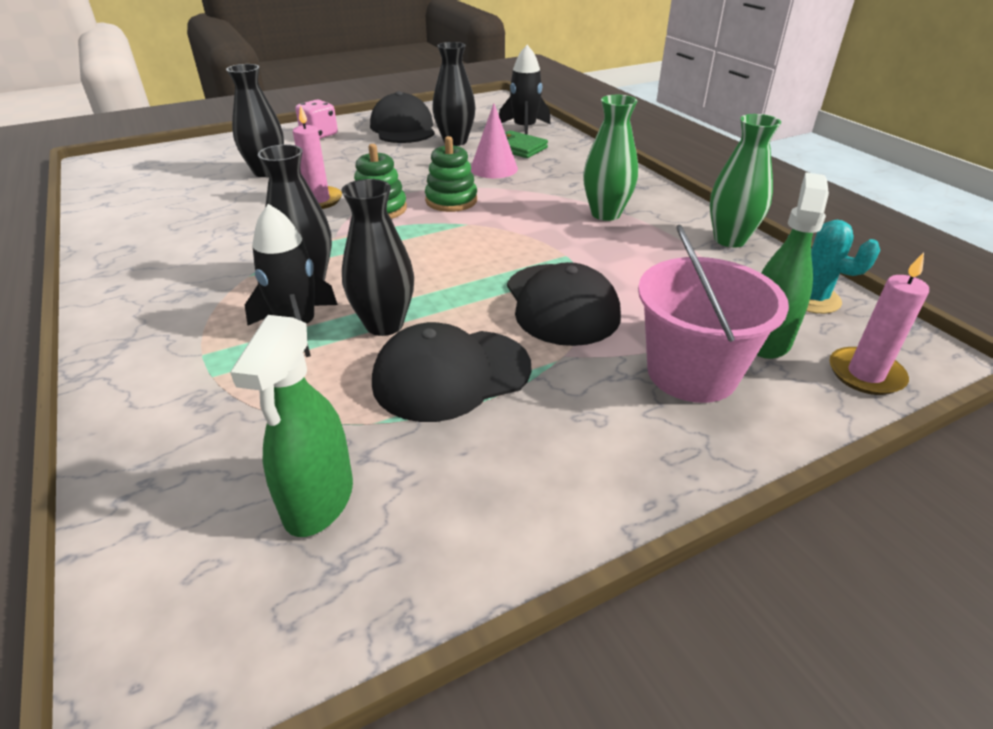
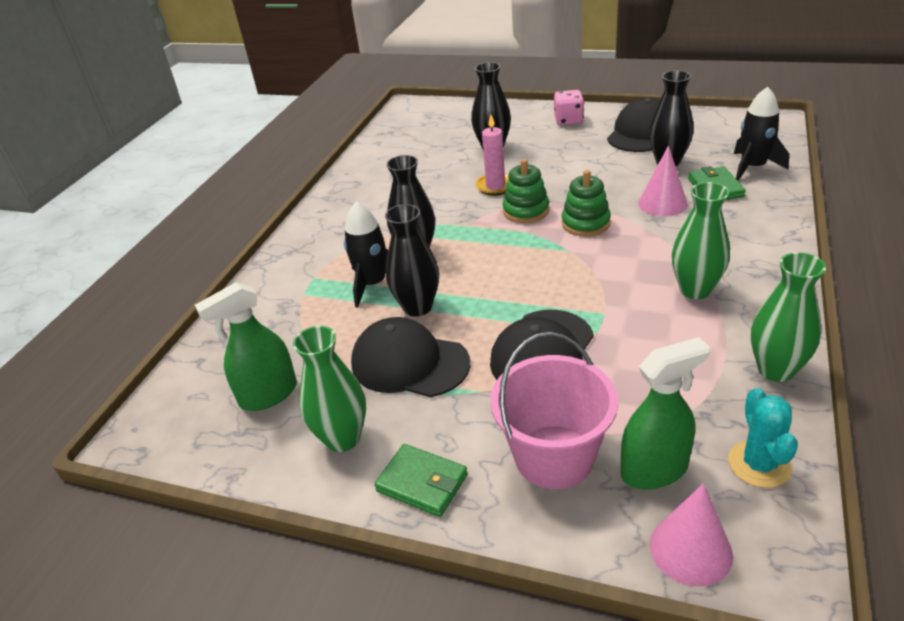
camera: 50 degrees right, 0 degrees up
pink candle [829,252,929,395] -> pink cone [650,483,733,587]
none -> green vase [293,326,366,452]
none -> green wallet [374,444,468,517]

